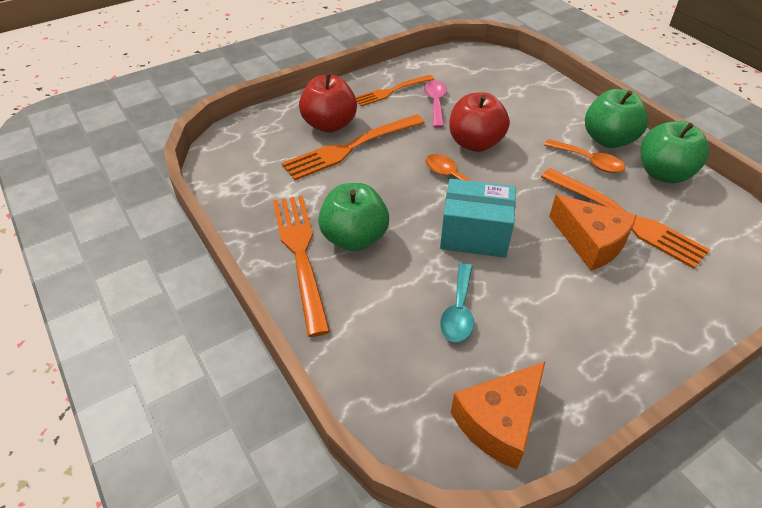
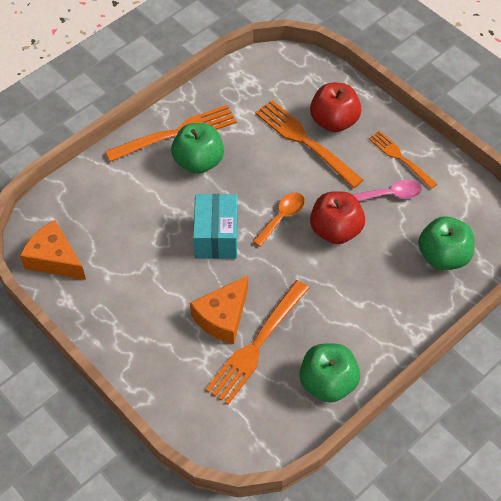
camera: 80 degrees right, 10 degrees up
turquoise spoon [440,263,474,342] -> none
orange spoon [544,139,625,173] -> none
green apple [585,89,648,148] -> green apple moved to [418,216,475,270]

